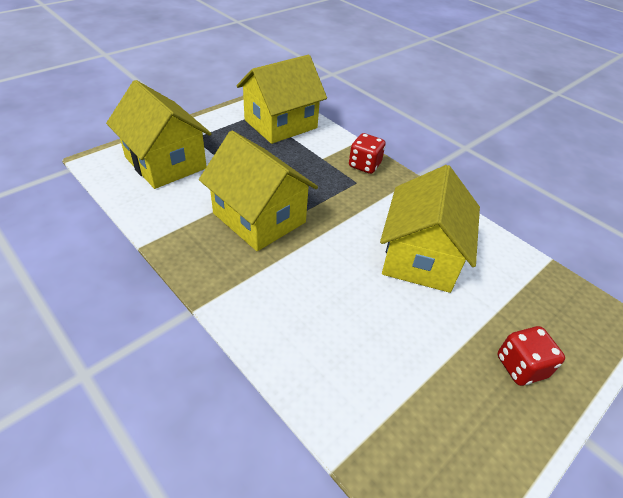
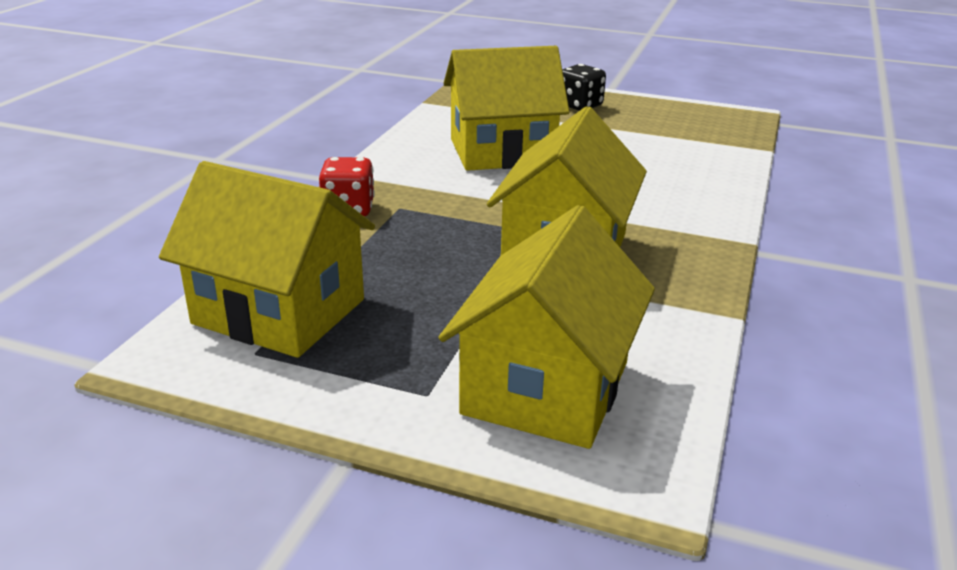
camera: 115 degrees left, 15 degrees down
red dice [498,326,565,386] -> black dice [562,64,606,111]

